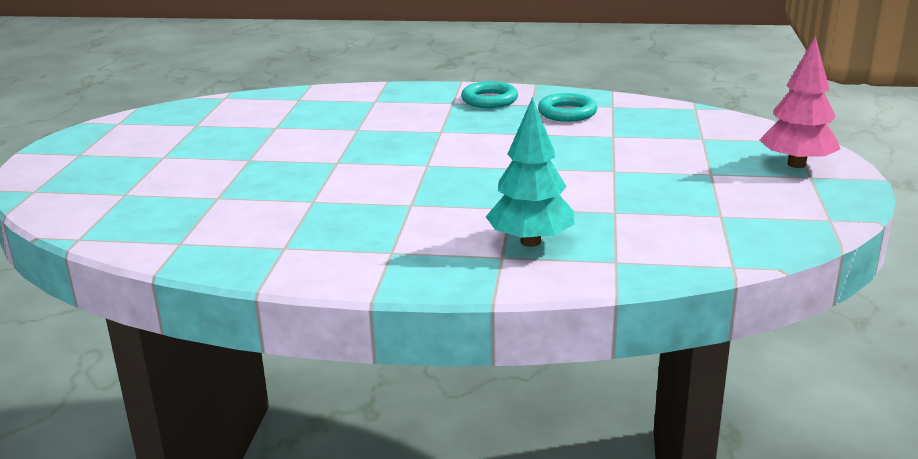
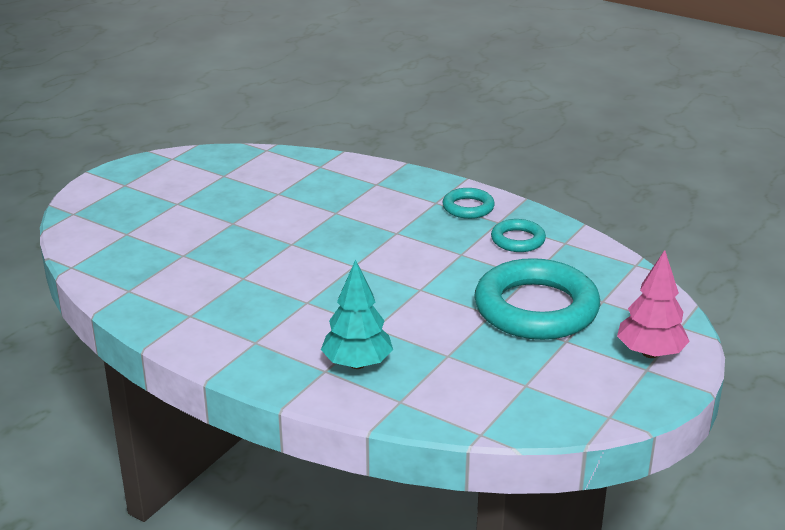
camera: 25 degrees right, 5 degrees up
none -> turquoise ring [474,258,600,340]

